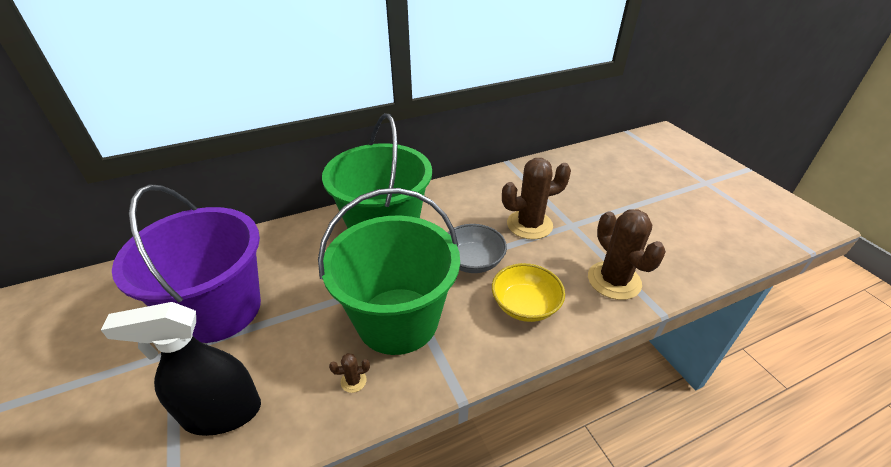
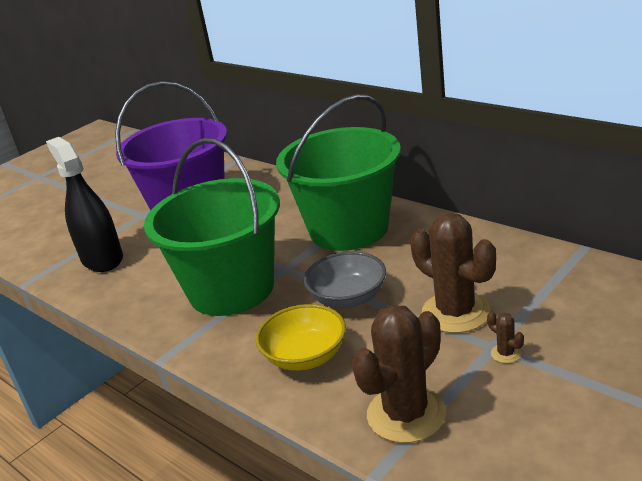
camera: 70 degrees right, 10 degrees down
brown cactus [329,353,370,393] -> brown cactus moved to [487,312,524,363]

